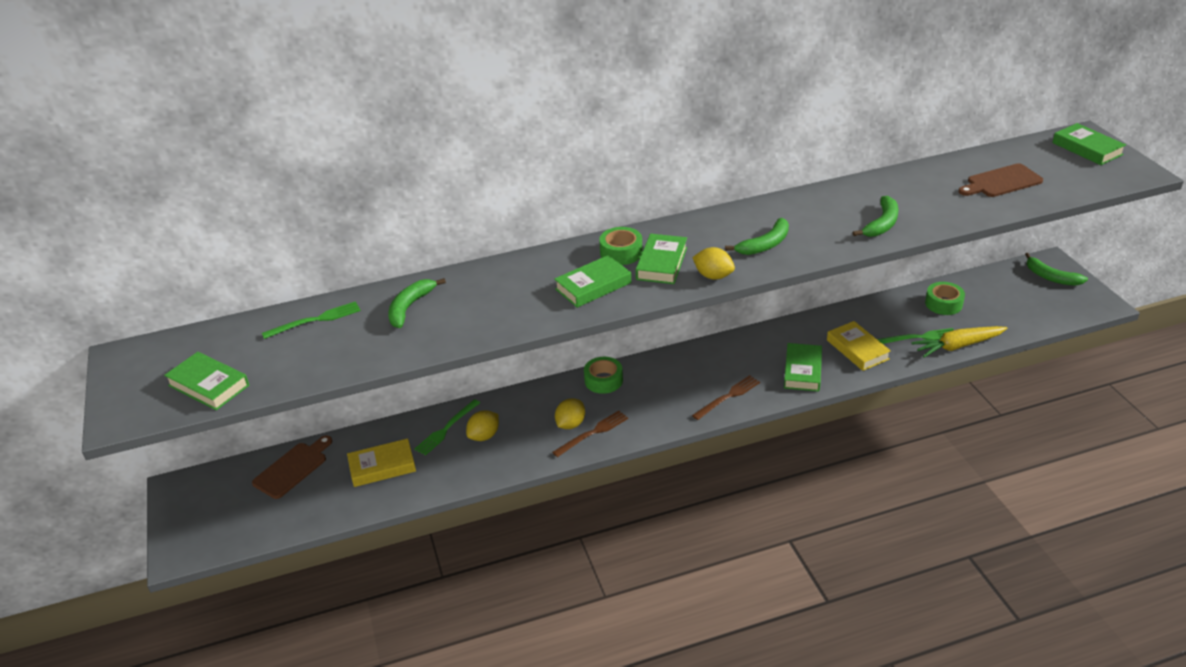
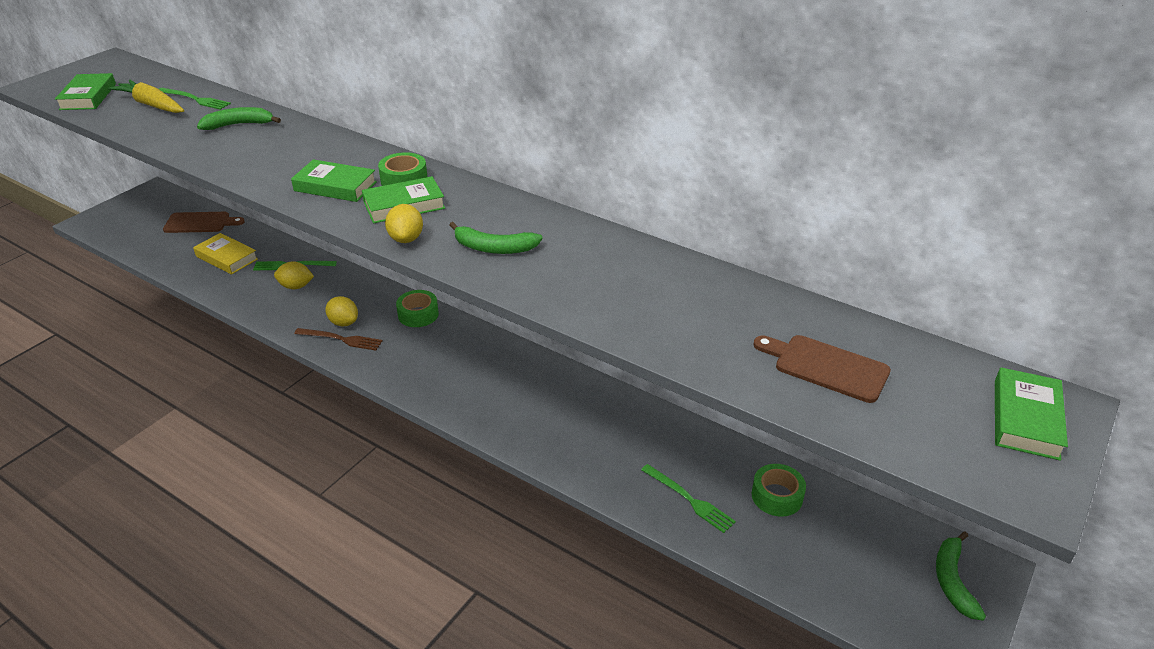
camera: 50 degrees right, 0 degrees up
yellow lemon [555,399,585,429] -> yellow lemon turned 45 degrees clockwise [325,296,358,326]
brown fork [692,375,760,420] -> none
green book [784,343,822,391] -> none
yellow book [827,321,891,371] -> none
green banana [852,196,898,237] -> none
yellow carrot [912,326,1008,358] -> yellow carrot moved to [108,80,184,113]

